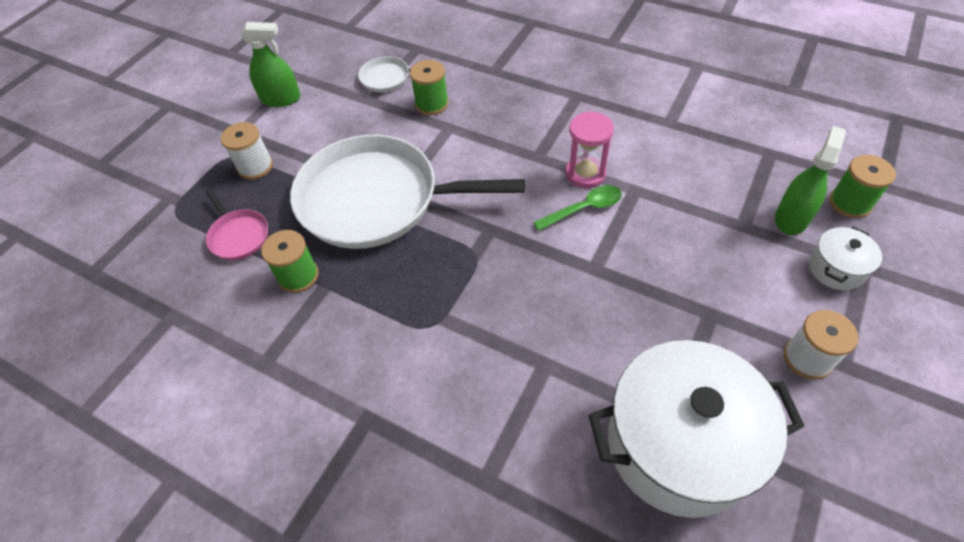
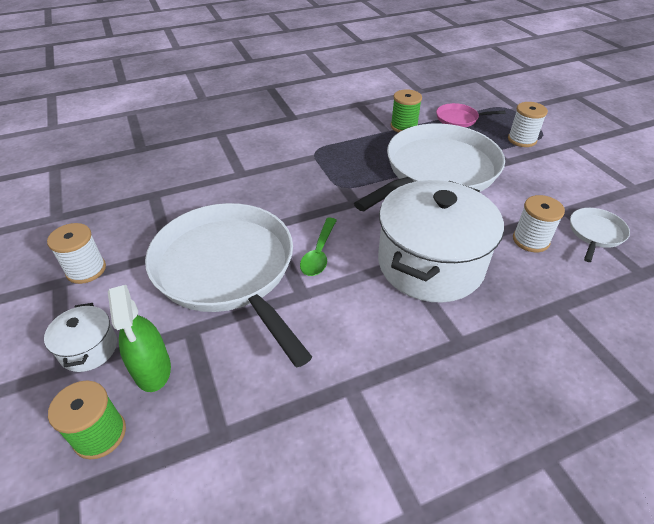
camera: 125 degrees right, 10 degrees down
green spray bottle [240,22,300,107] -> none
green spool [410,60,449,115] -> white spool [513,195,565,252]
pink hourglass [565,111,614,188] -> none
white pot [589,340,805,518] -> white pot moved to [378,180,504,302]
none -> white pan [145,203,312,367]

